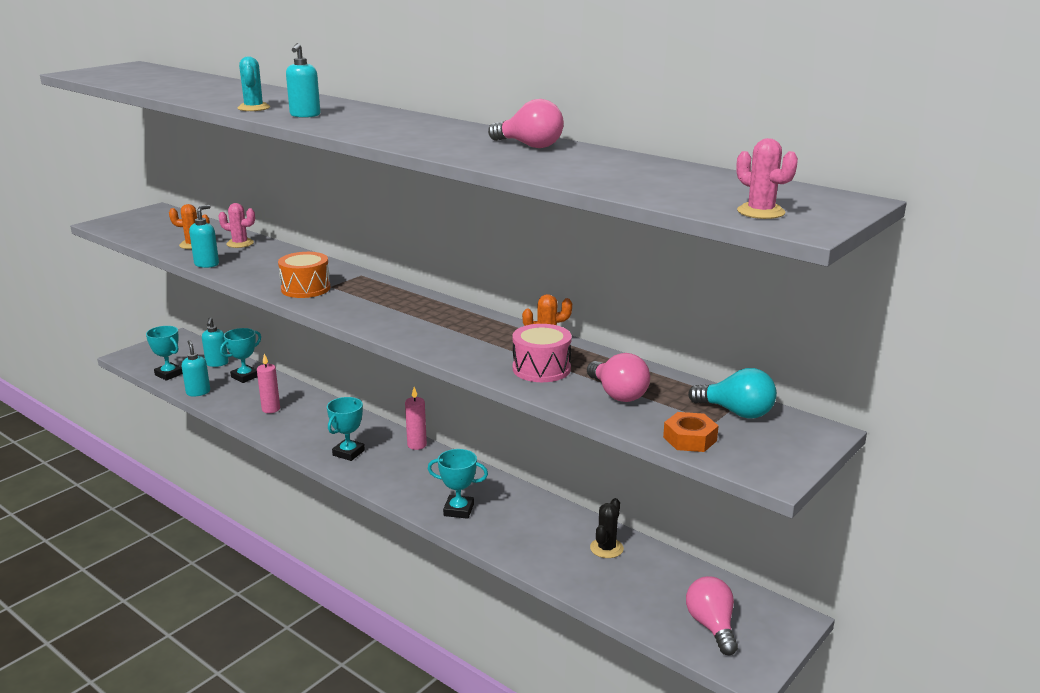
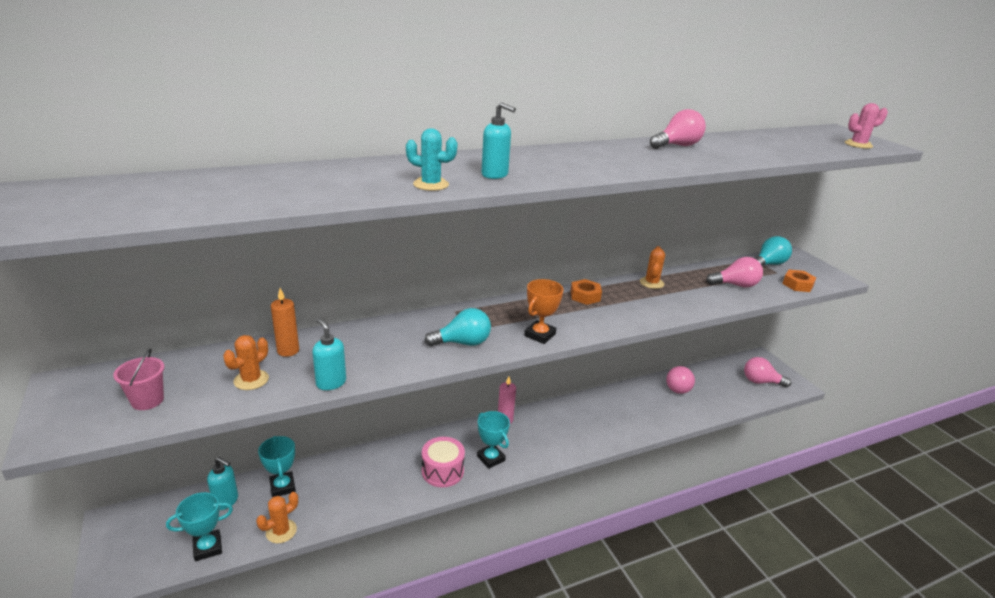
camera: 65 degrees left, 5 degrees up
turquoise soap dispenser [182,340,210,396] -> orange cactus [256,492,298,543]
pink cactus [219,203,255,248] -> orange candle [271,288,299,357]
pink candle [257,354,280,413] -> none
orange drum [278,252,331,298] -> turquoise light bulb [424,308,491,347]
turquoise trophy [428,449,488,519] -> none
pink drum [513,324,572,382] -> pink drum moved to [422,437,465,487]
black cactus [590,498,624,558] -> pink light bulb [666,365,695,394]
none -> pink bucket [113,349,164,410]
none -> orange trophy [524,279,564,344]
none -> orange nut [571,279,602,305]

